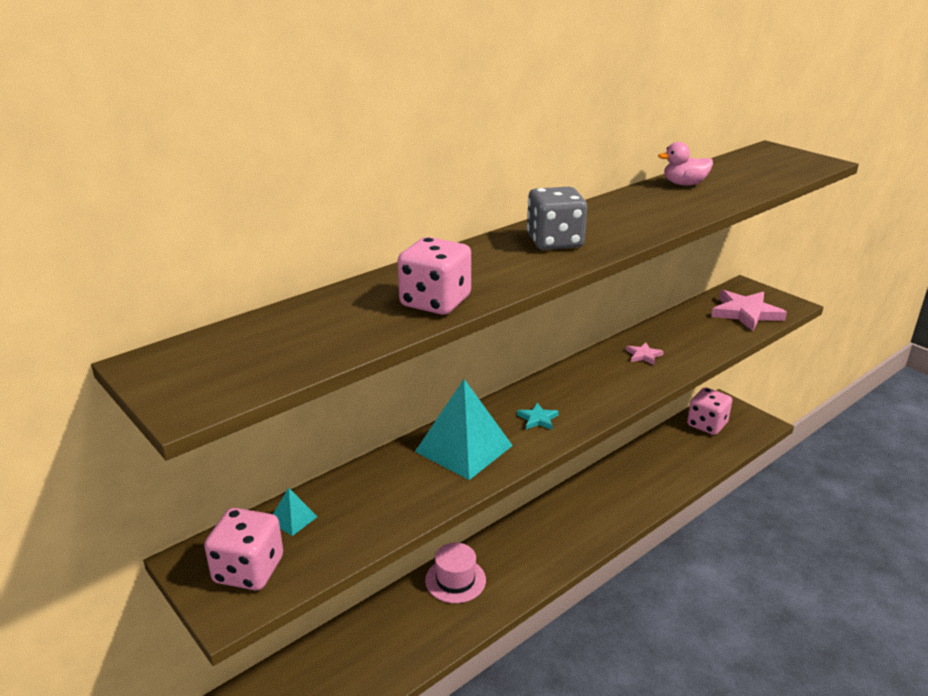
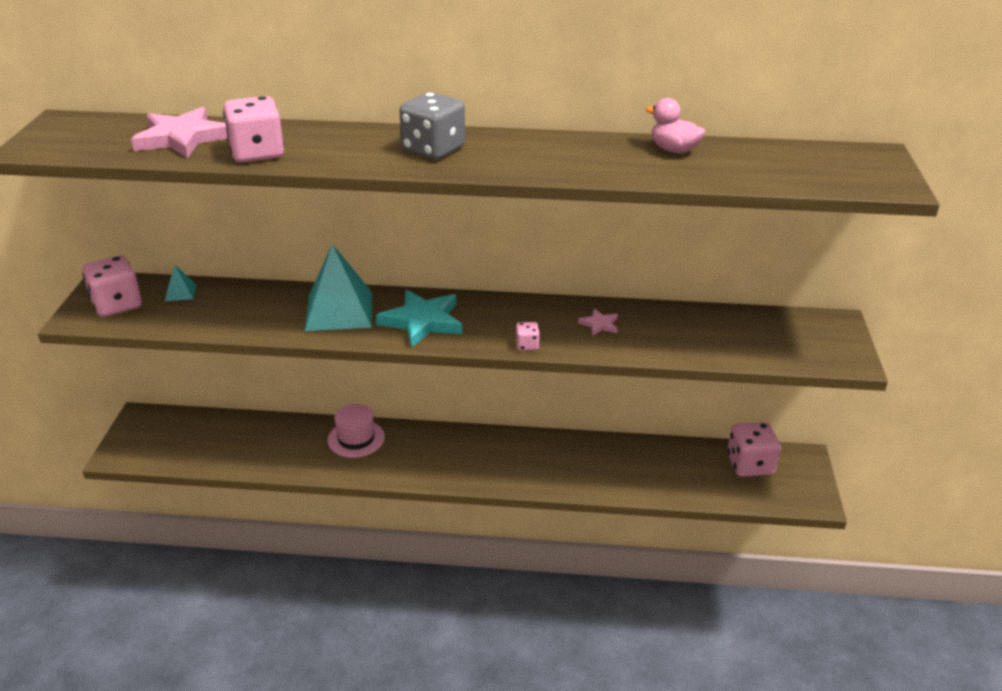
camera: 45 degrees right, 5 degrees up
turquoise star [517,403,559,430] -> turquoise star [376,289,462,348], size x2.10
pink star [711,290,787,331] -> pink star moved to [131,107,227,158]
none -> pink dice [516,322,540,351]

